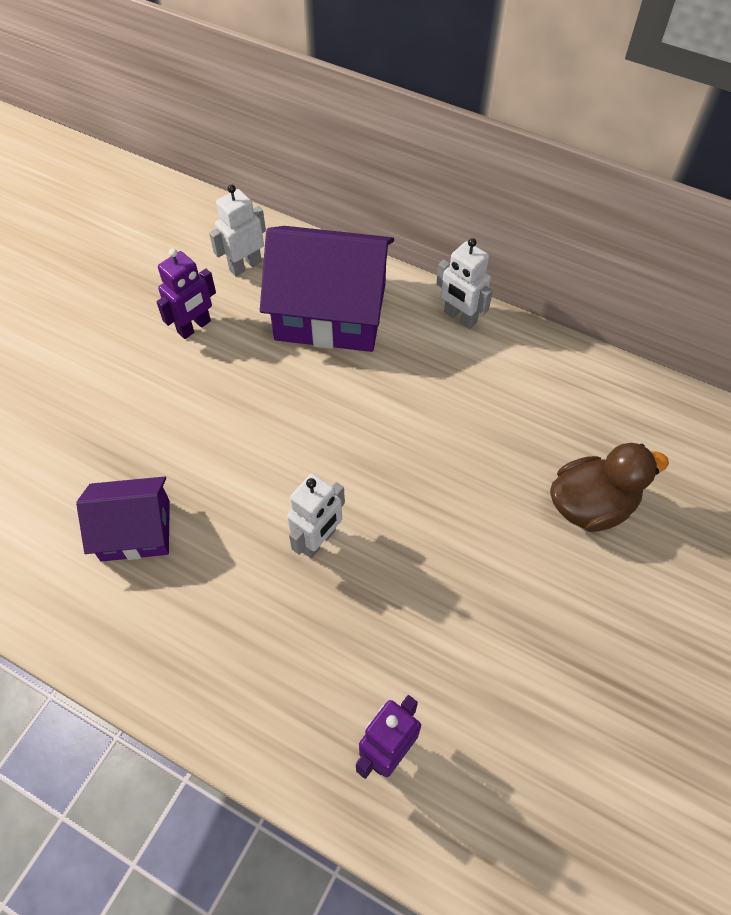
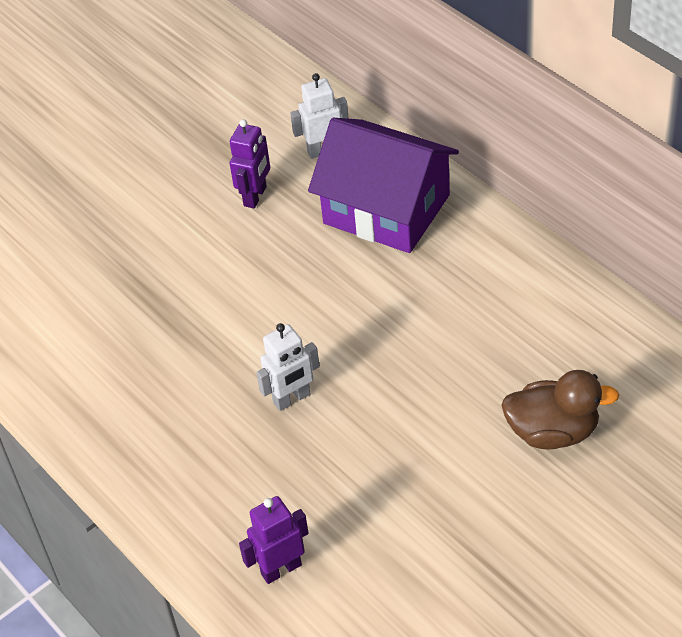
camera: 25 degrees right, 10 degrees down
purple house [76,477,170,562] -> none
purple robot [157,248,216,339] -> purple robot turned 45 degrees counterclockwise [229,119,270,208]
white robot [436,238,493,329] -> none

